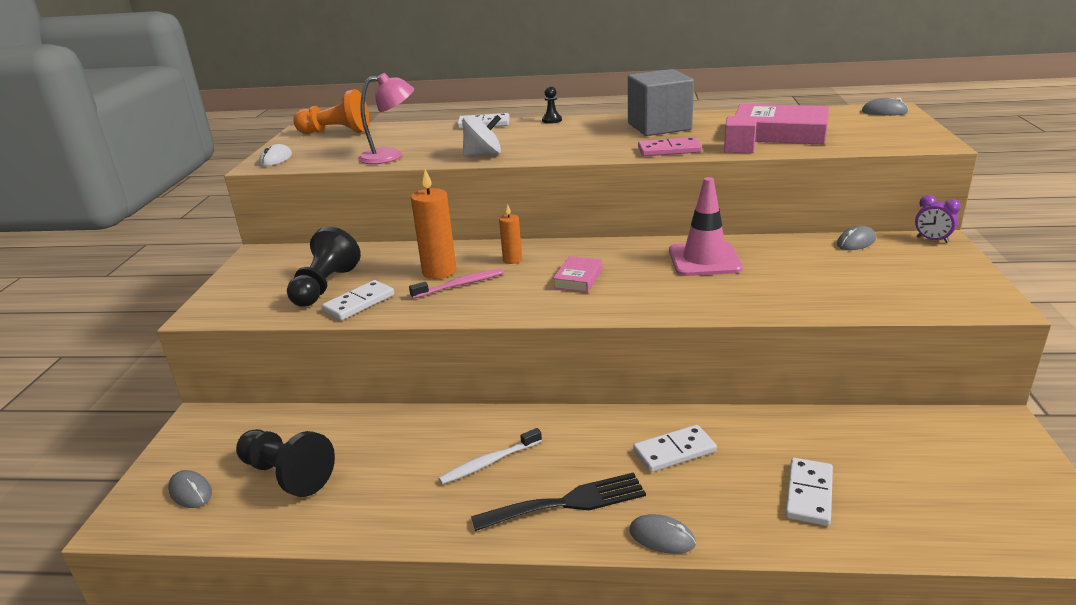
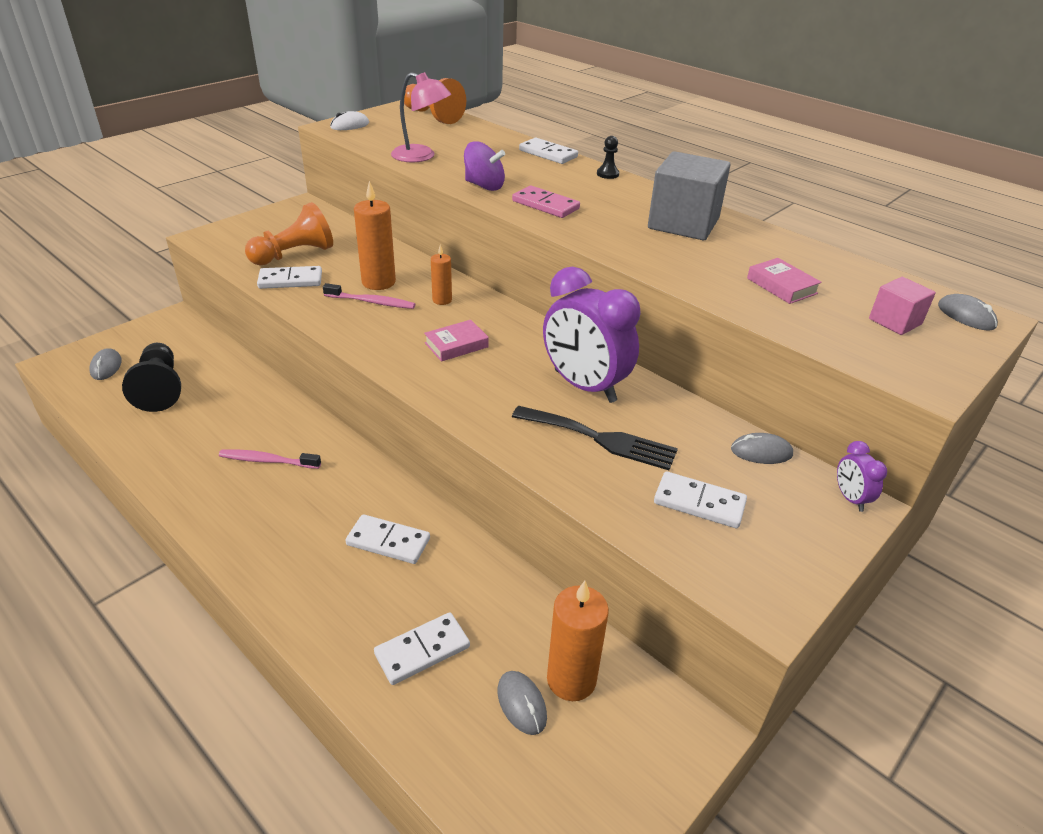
camera: 35 degrees right, 10 degrees up
black pawn [287,227,361,307] -> orange pawn [245,202,333,265]
white toothbrush [438,428,542,485] -> pink toothbrush [219,449,321,469]
white spinning top [462,115,501,156] -> purple spinning top [464,142,505,191]
black fork [471,472,646,531] -> black fork moved to [512,406,678,470]
grey mouse [629,514,696,554] -> grey mouse moved to [497,671,547,735]
pink domino [638,137,702,156] -> pink domino moved to [512,185,580,218]
pink traffic cone [669,177,743,276] -> purple clock [543,267,641,403]
pink cube [724,116,757,153] -> pink cube moved to [869,277,936,335]
pink book [735,104,829,145] -> pink book [747,258,822,304], size x0.52
none -> orange candle [547,581,609,701]
none -> white domino [654,471,747,528]

